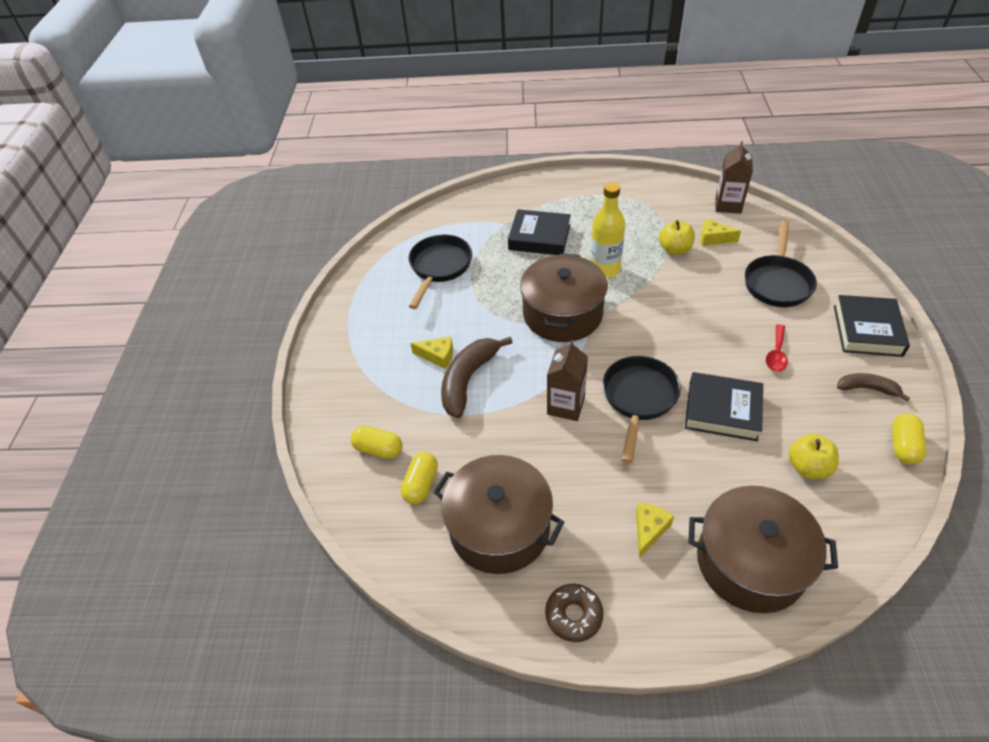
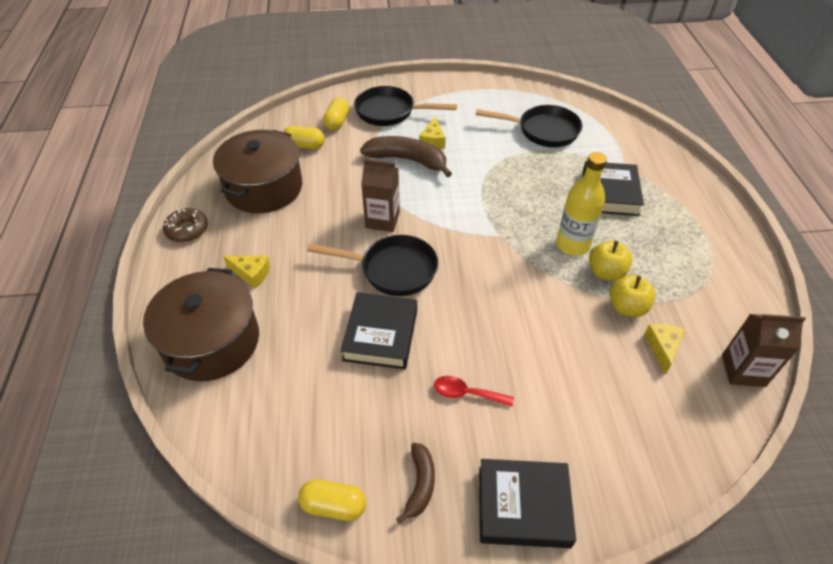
camera: 80 degrees right, 0 degrees up
brown pot [520,253,608,342] -> none
black pan [745,220,817,307] -> black pan moved to [354,86,457,126]
yellow apple [789,434,839,479] -> yellow apple moved to [589,240,632,281]

